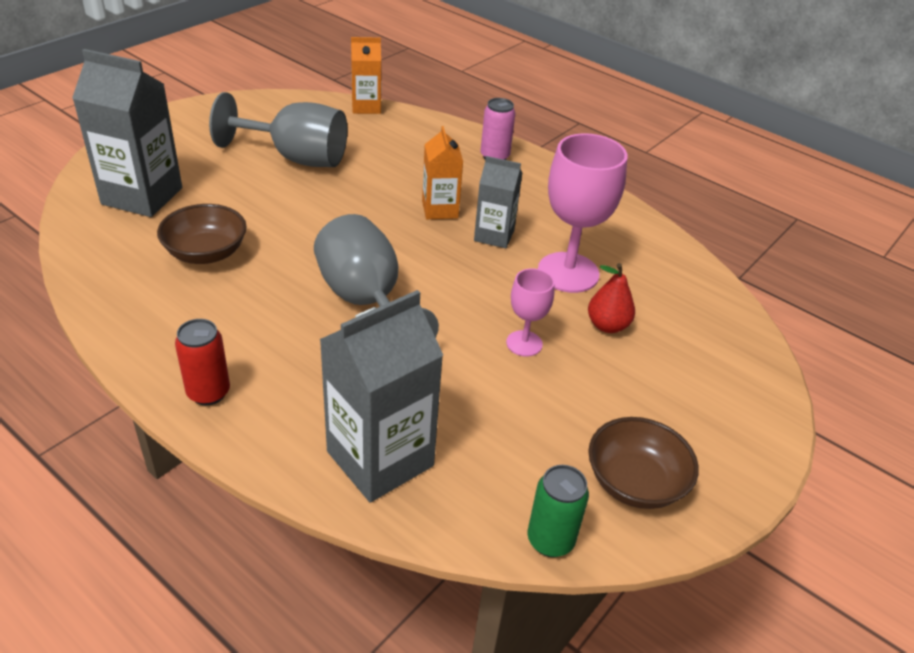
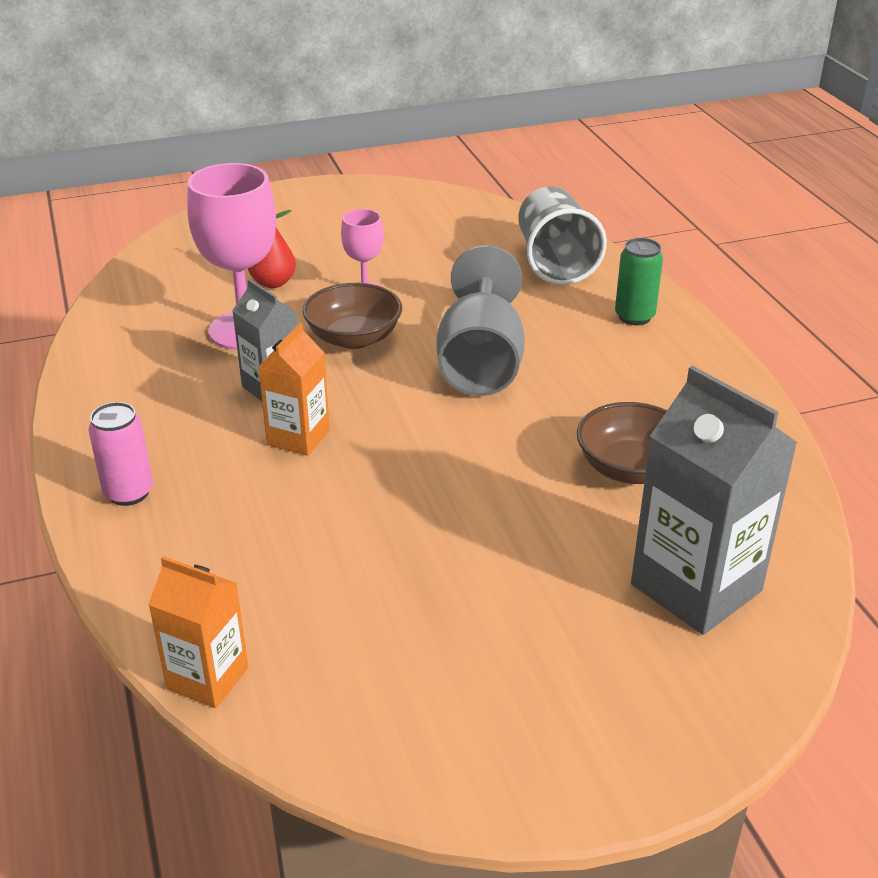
camera: 145 degrees left, 5 degrees down
red can [175,319,230,405] -> none
grey goblet [209,92,347,167] -> none
grey carton [319,290,443,503] -> grey cup [518,186,607,285]
green can [528,465,589,557] -> green can moved to [615,238,663,325]
brown bowl [588,417,699,509] -> brown bowl moved to [302,283,402,349]

